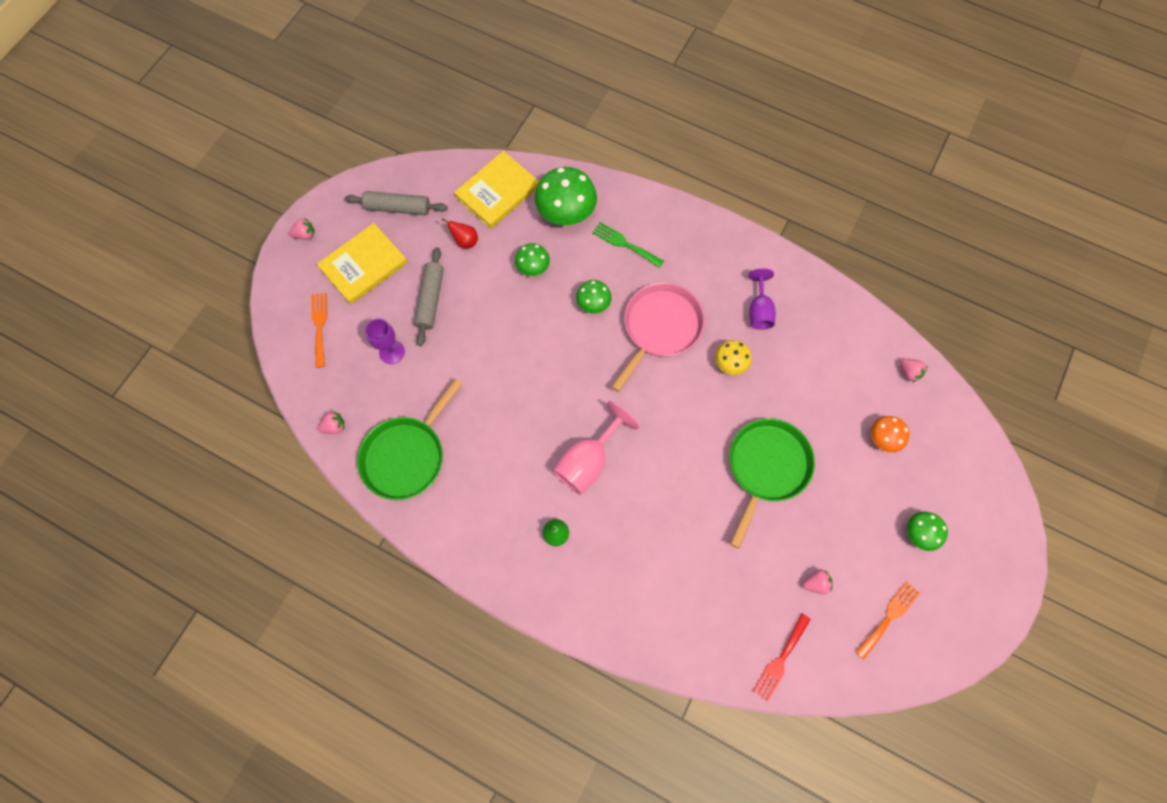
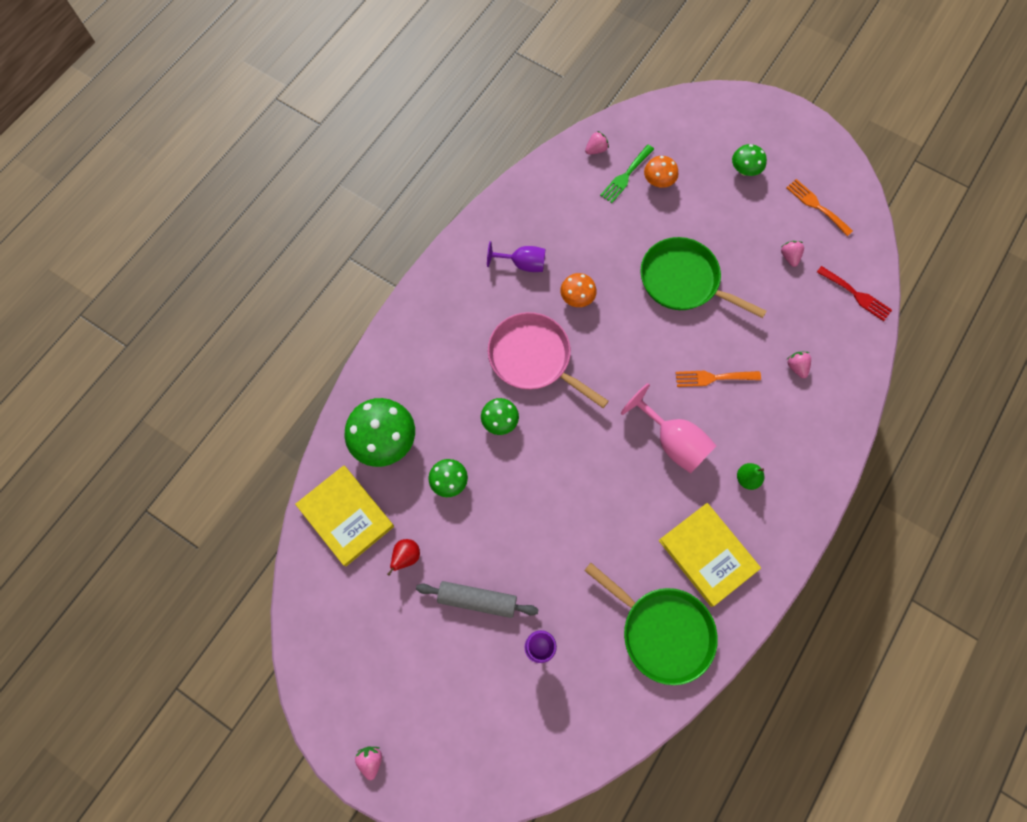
camera: 85 degrees left, 0 degrees up
orange fork [311,293,327,368] -> orange fork moved to [676,371,761,387]
yellow book [317,223,408,304] -> yellow book moved to [659,503,761,607]
pink strawberry [317,411,345,434] -> pink strawberry moved to [786,352,811,378]
grey rolling pin [345,191,448,215] -> none
green fork [592,222,664,268] -> green fork moved to [600,145,654,203]
yellow mushroom [715,340,752,375] -> orange mushroom [560,273,597,307]

